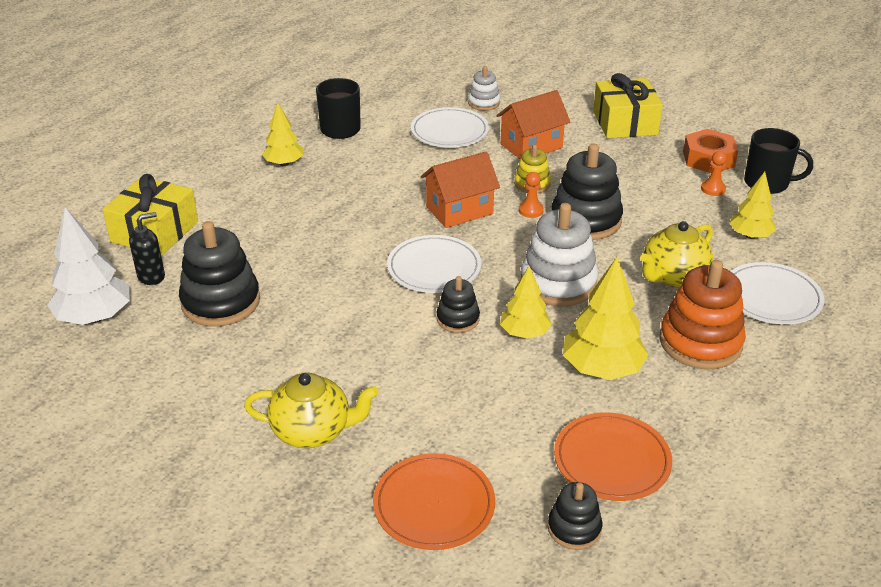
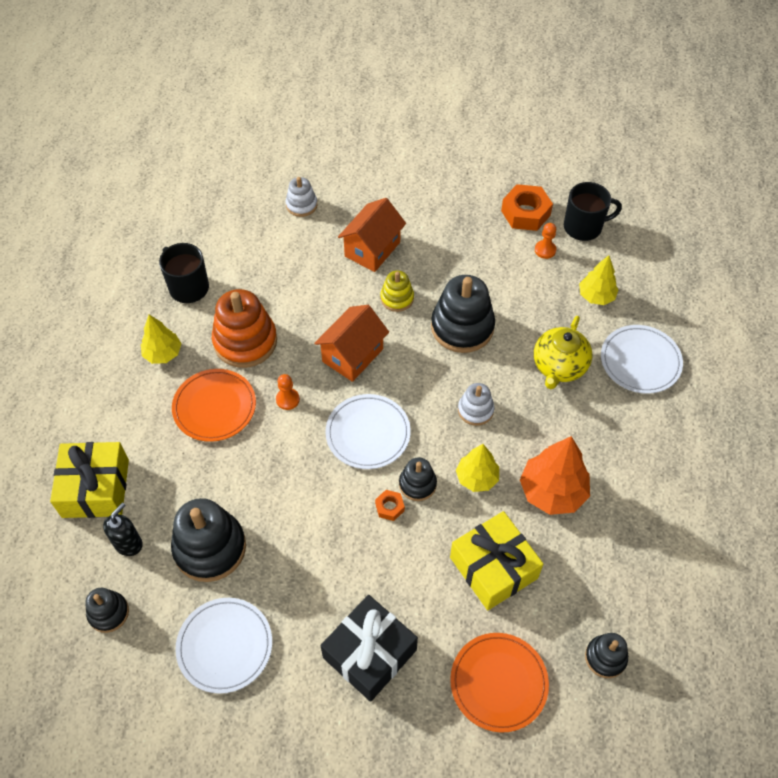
camera: 25 degrees left, 20 degrees up
white tree [48,207,130,325] -> black stacking toy [85,588,129,633]
yellow teapot [244,373,379,448] -> black gift [320,595,418,702]
white plate [411,107,489,148] -> white plate moved to [175,598,272,694]
orange pawn [519,172,544,218] -> orange pawn moved to [276,374,300,410]
white stacking toy [521,203,599,306] -> white stacking toy [458,383,494,426], size x0.54
orange plate [554,412,672,501] -> orange plate moved to [172,369,256,442]
yellow tree [563,257,648,380] -> orange tree [520,436,590,515]
yellow gift [593,73,663,138] -> yellow gift moved to [450,511,543,610]
orange stacking toy [660,260,746,369] -> orange stacking toy moved to [212,289,277,368]
none -> orange nut [375,490,405,521]

